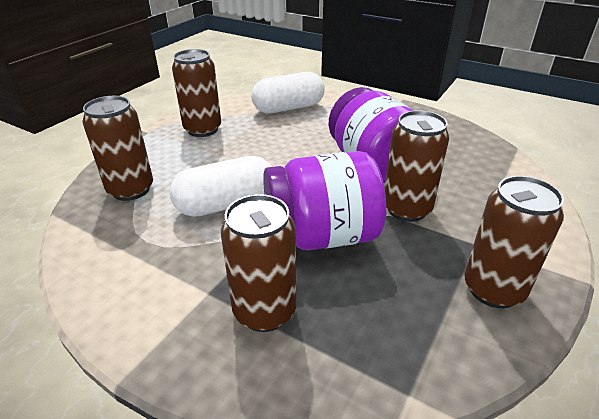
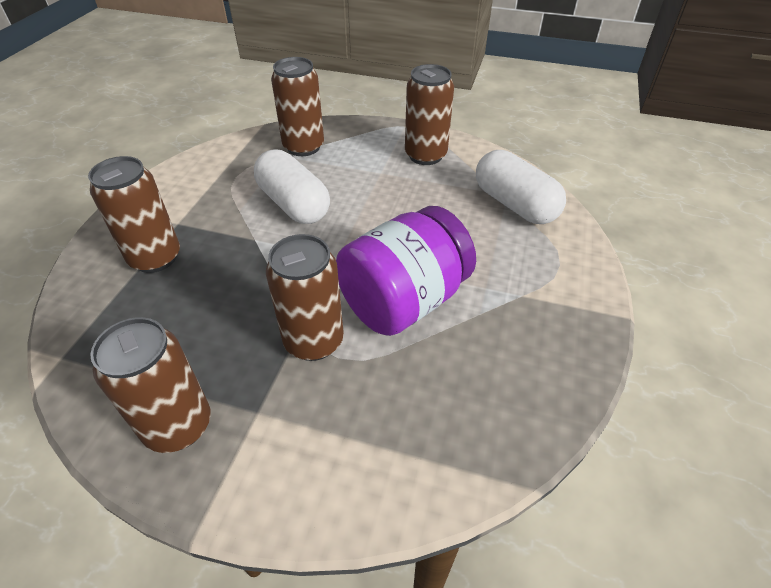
camera: 75 degrees right, 10 degrees up
purple jar [263,151,386,250] -> none

